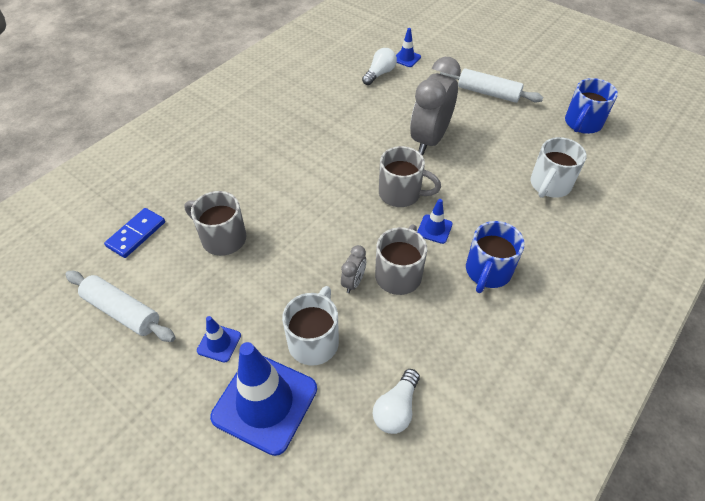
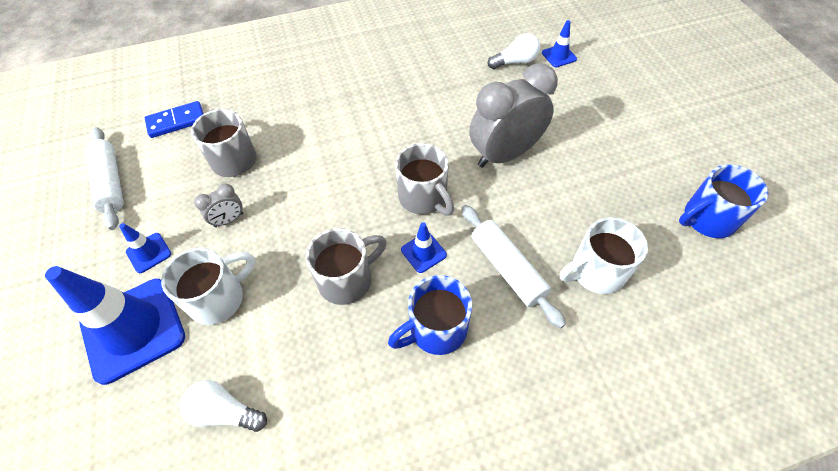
camera: 35 degrees right, 5 degrees up
grey clock [341,245,366,293] -> grey clock moved to [194,184,243,227]
white light bulb [373,369,420,434] -> white light bulb turned 45 degrees clockwise [180,380,267,432]
white rolling pin [440,68,543,103] -> white rolling pin moved to [461,205,566,329]

